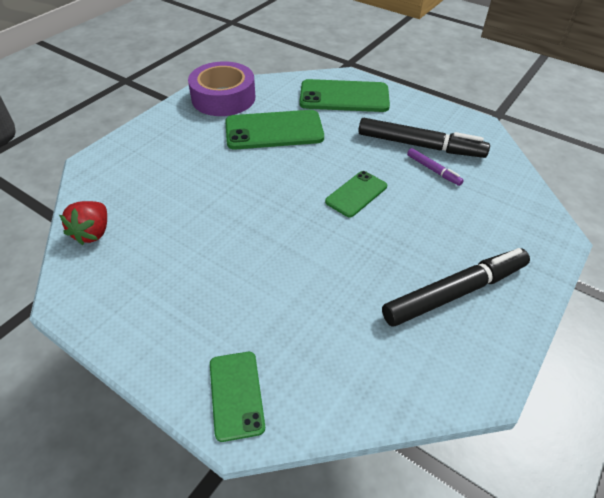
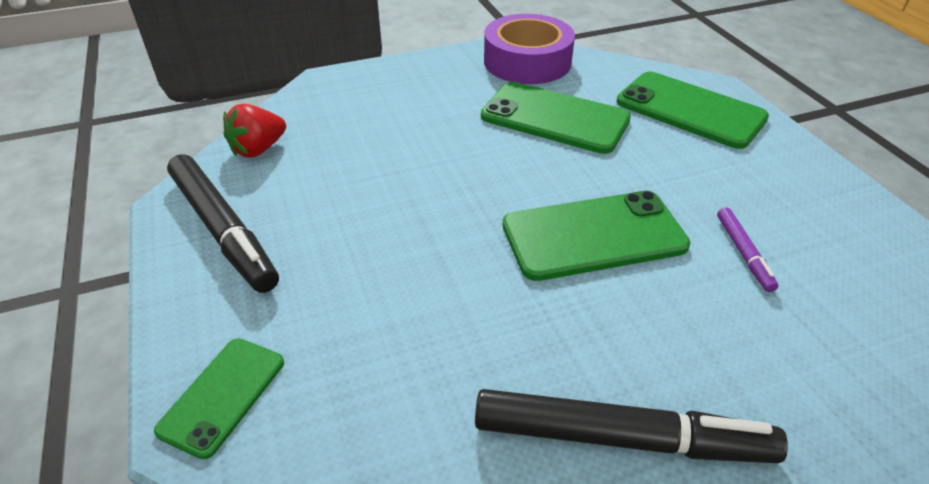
camera: 35 degrees right, 5 degrees down
green phone [325,171,387,217] -> green phone [503,191,690,281], size x1.71
black marker [358,118,490,158] -> black marker moved to [167,154,279,293]

